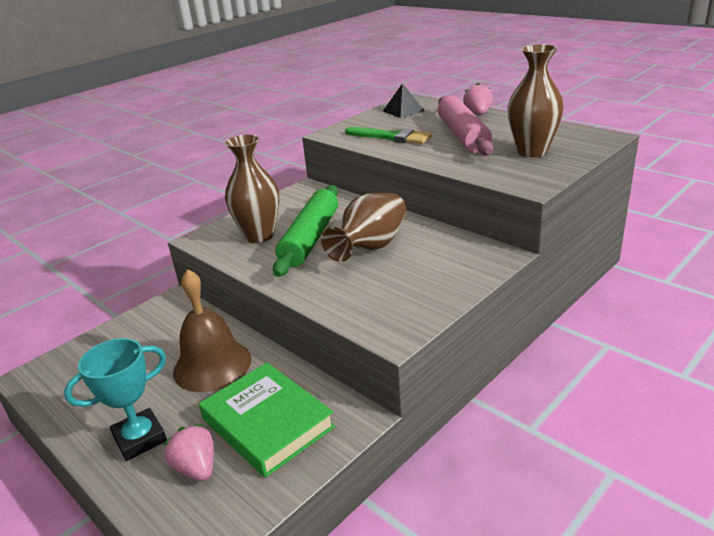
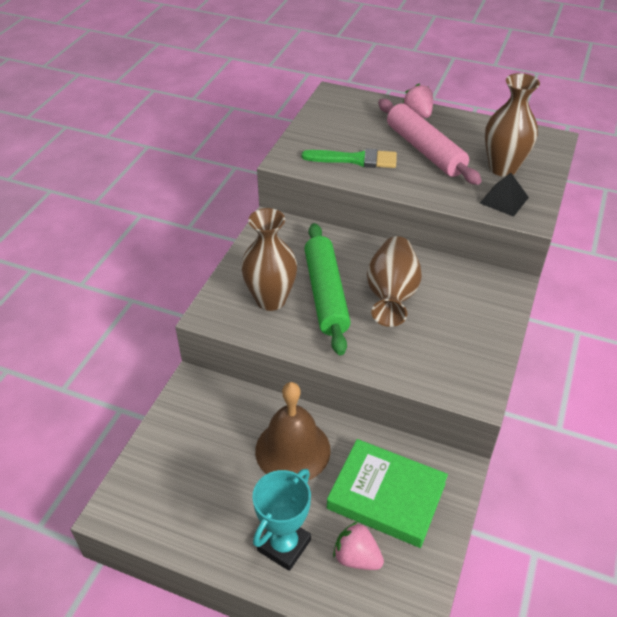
camera: 25 degrees left, 15 degrees up
black pyramid [383,83,425,118] -> black pyramid moved to [480,173,529,217]

